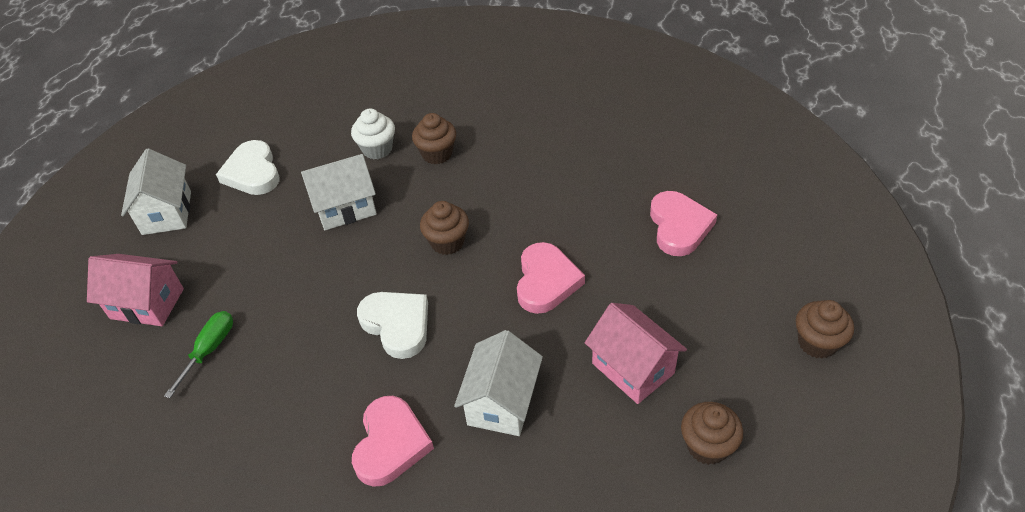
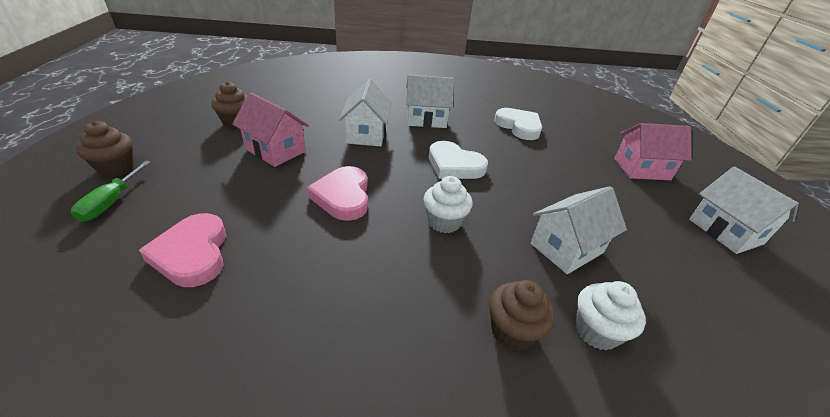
camera: 160 degrees right, 10 degrees down
green screwdriver [164,311,233,398] -> green screwdriver moved to [71,161,151,222]
white heart [216,140,279,195] -> white heart moved to [494,108,542,140]
pink heart [352,396,434,487] -> white house [406,75,454,128]
brown cupcake [420,201,469,255] -> white cupcake [423,176,473,233]

